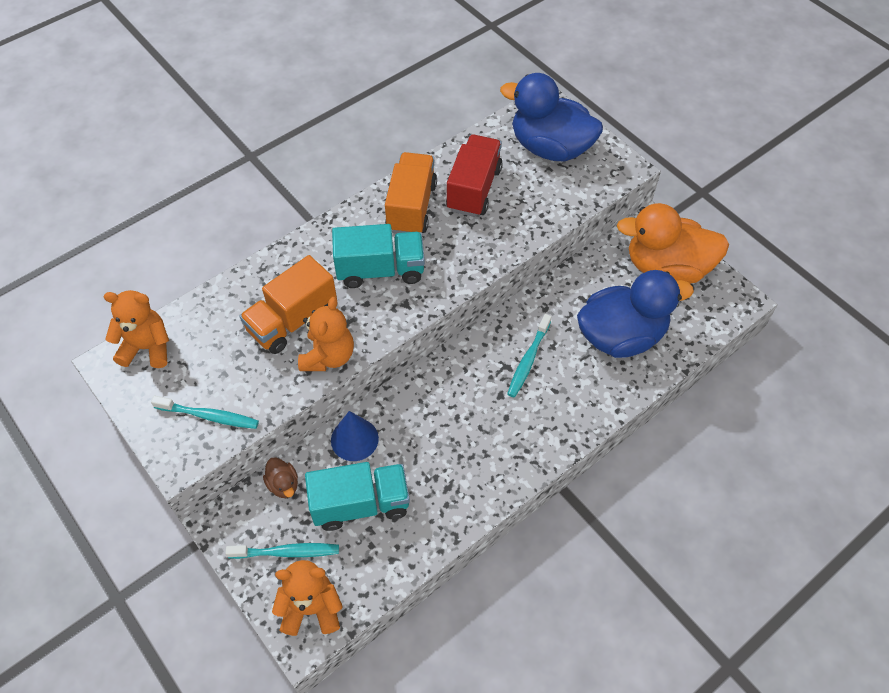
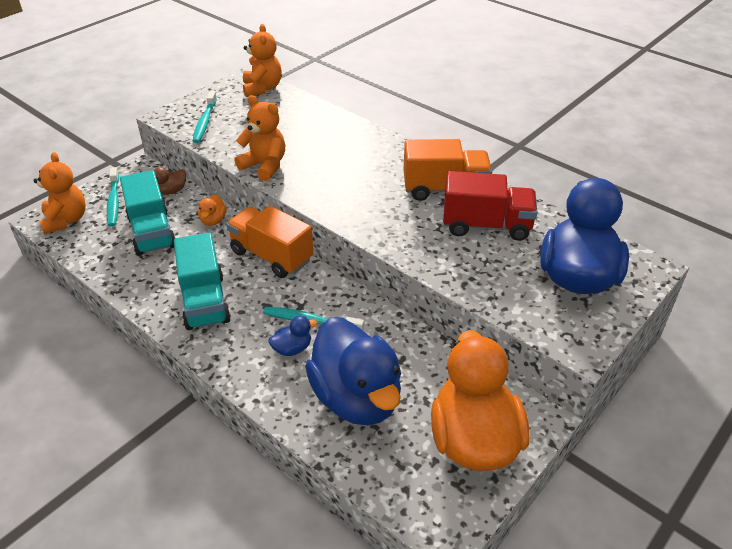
camera: 80 degrees right, 15 degrees down
orange truck [240,255,337,354] -> orange truck moved to [226,206,313,278]
orange teddy bear [298,297,354,371] -> orange teddy bear turned 150 degrees counterclockwise [234,95,285,181]
blue cone [331,411,379,461] -> orange duck [198,194,227,226]
turquoise truck [332,224,425,288] -> turquoise truck moved to [174,233,231,330]
none -> blue duck [268,316,317,356]

